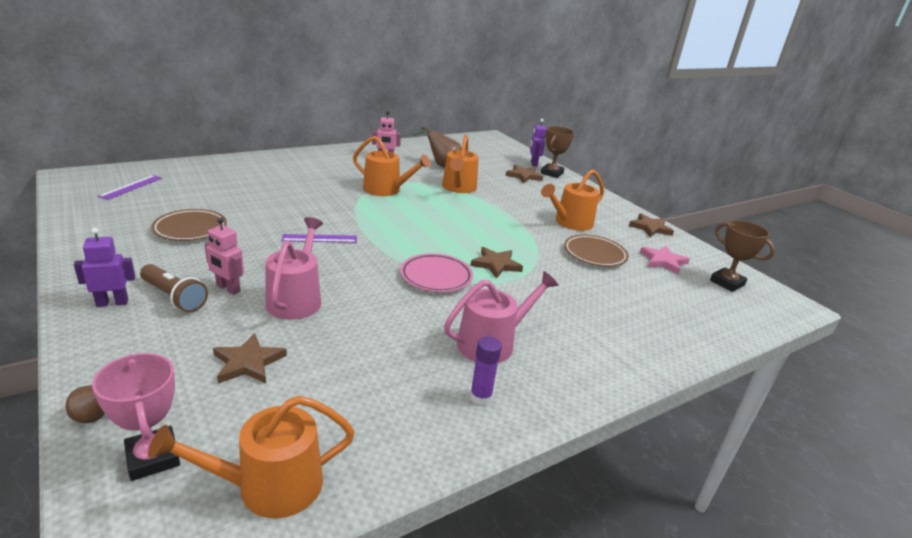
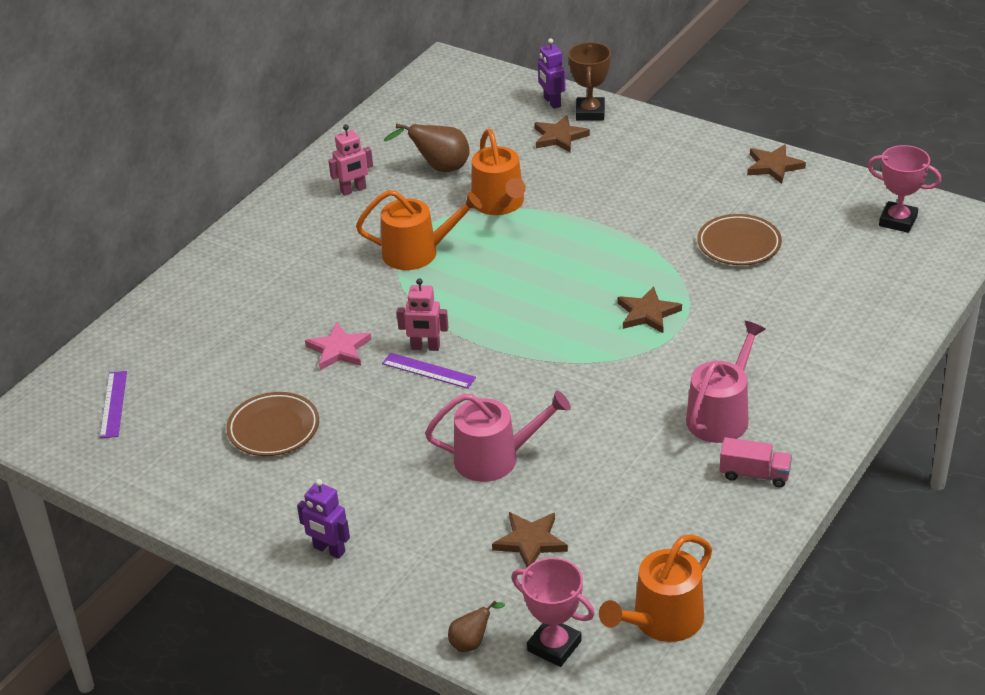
camera: 20 degrees left, 10 degrees up
purple robot [74,228,135,307] -> purple robot turned 105 degrees counterclockwise [297,479,350,559]
brown flashlight [140,264,208,313] -> none
pink robot [205,217,244,295] -> pink robot moved to [397,278,448,351]
pink watering can [265,217,323,320] -> pink watering can turned 105 degrees clockwise [425,391,571,482]
purple ruler [282,234,357,243] -> purple ruler turned 60 degrees clockwise [382,353,476,389]
pink plate [400,253,473,292] -> none
purple glue stick [470,336,502,405] -> pink truck [720,437,792,488]
orange watering can [541,169,604,231] -> none
pink star [640,246,690,274] -> pink star moved to [305,322,372,370]
brown trophy [710,220,775,292] -> pink trophy [867,145,941,233]

